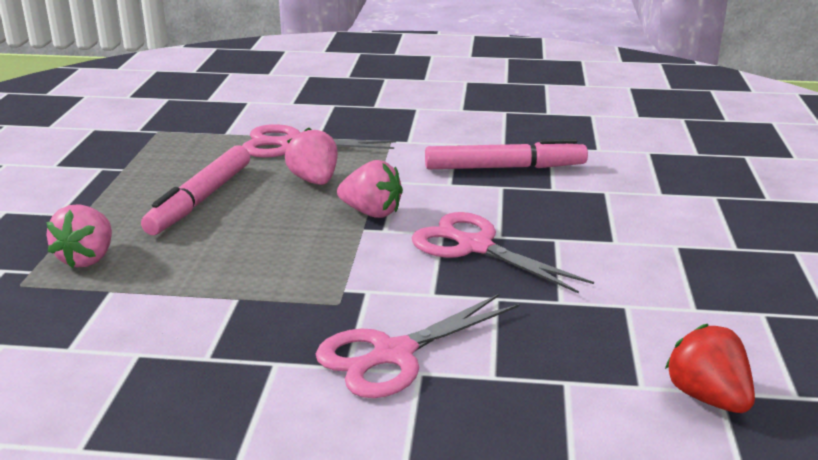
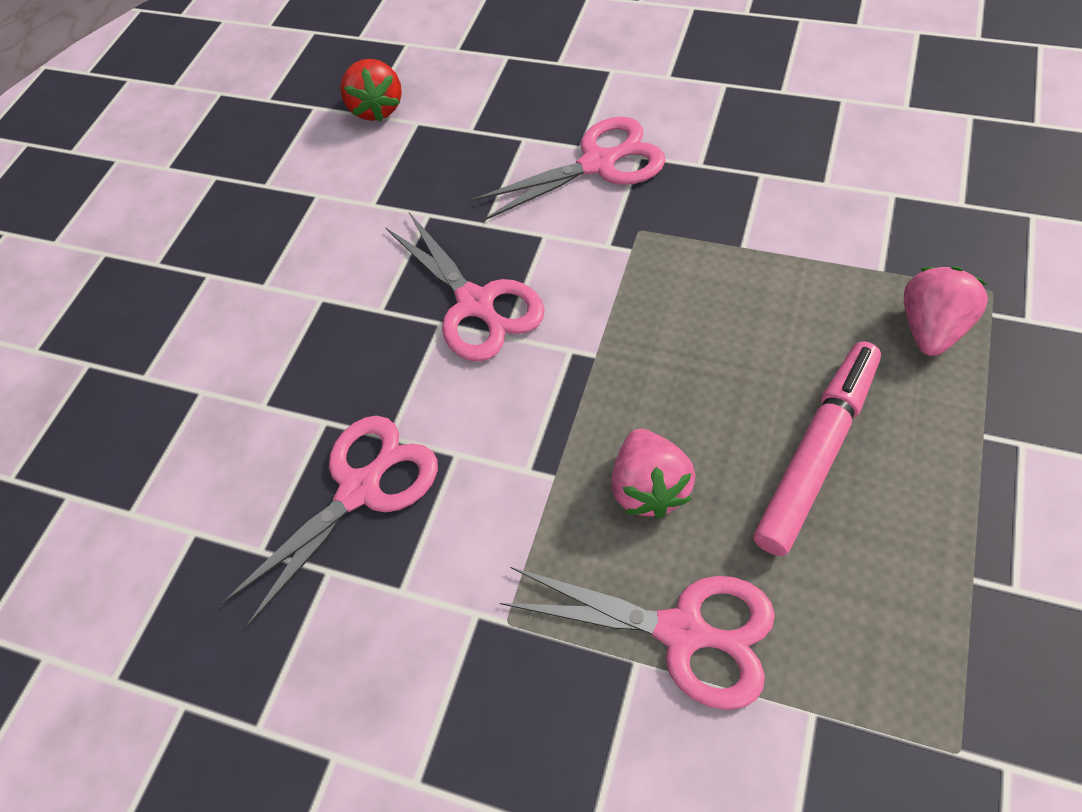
camera: 160 degrees left, 30 degrees up
pink strawberry [337,160,403,218] -> none
pink marker [425,138,588,169] -> pink scissors [221,416,438,628]

